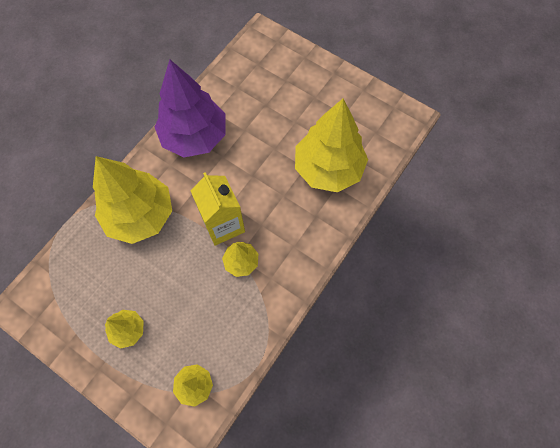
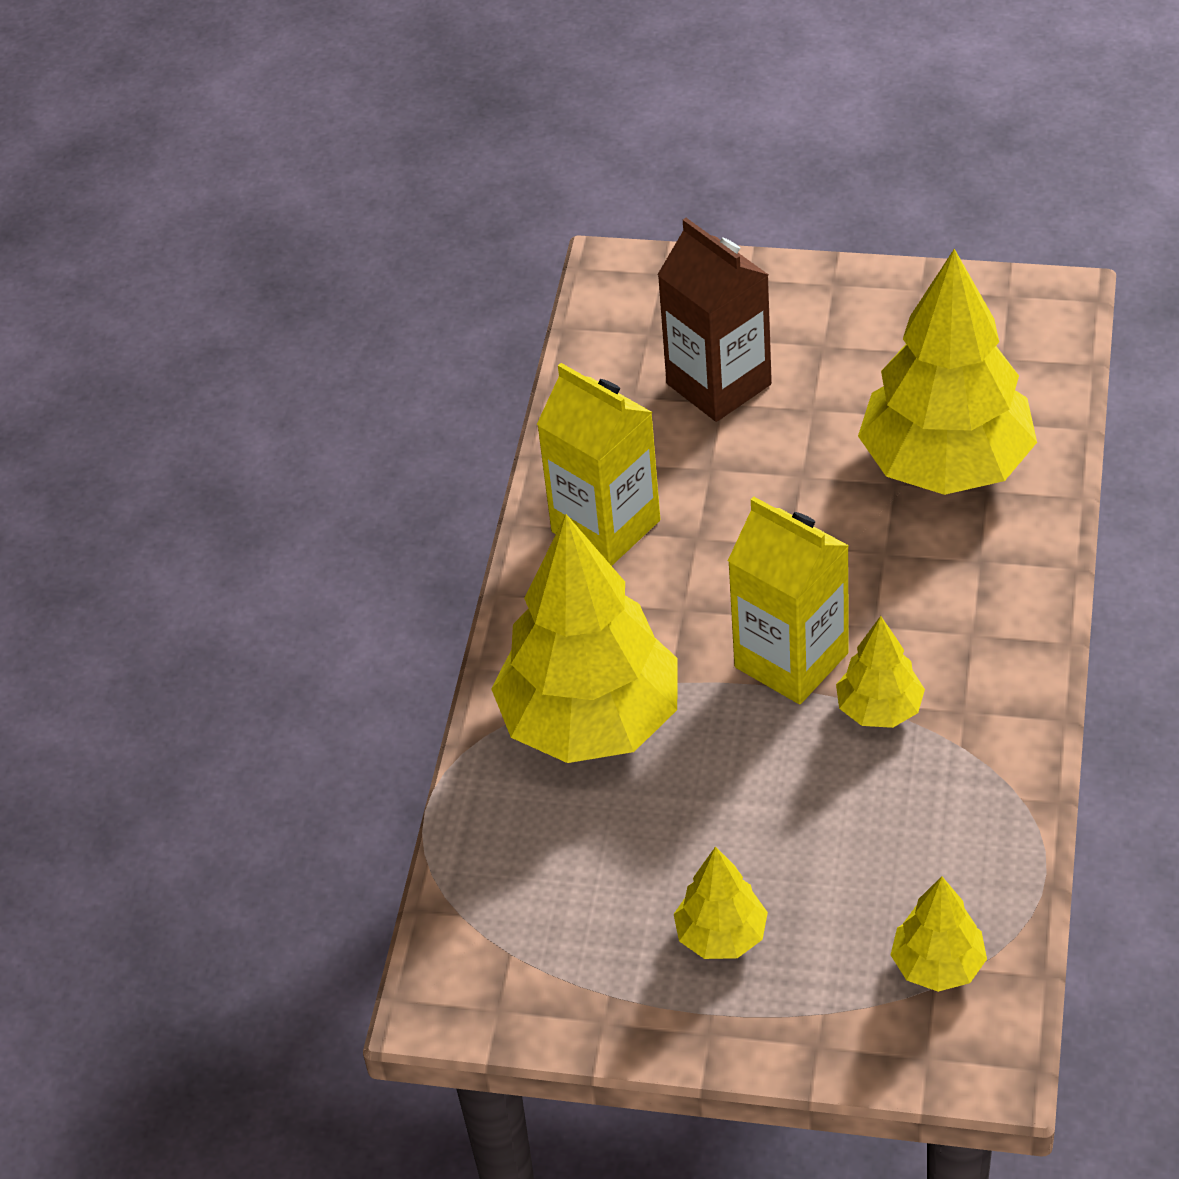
camera: 20 degrees left, 20 degrees down
purple tree [154,59,226,157] -> yellow carton [537,363,660,566]
none -> brown carton [657,218,772,422]

